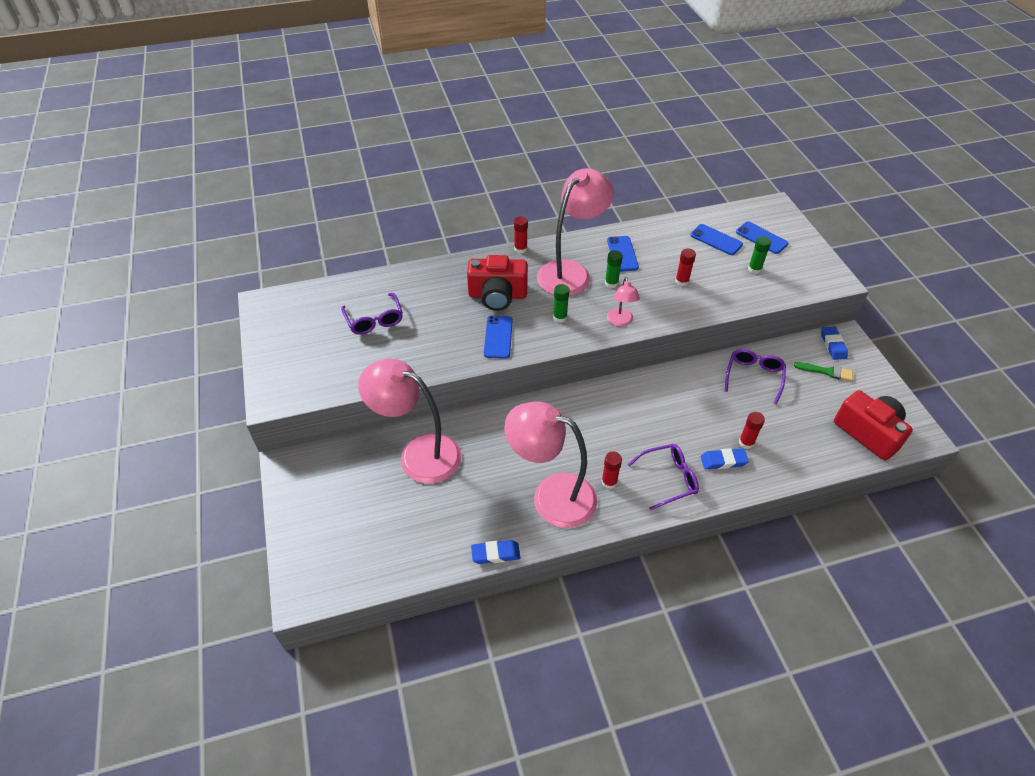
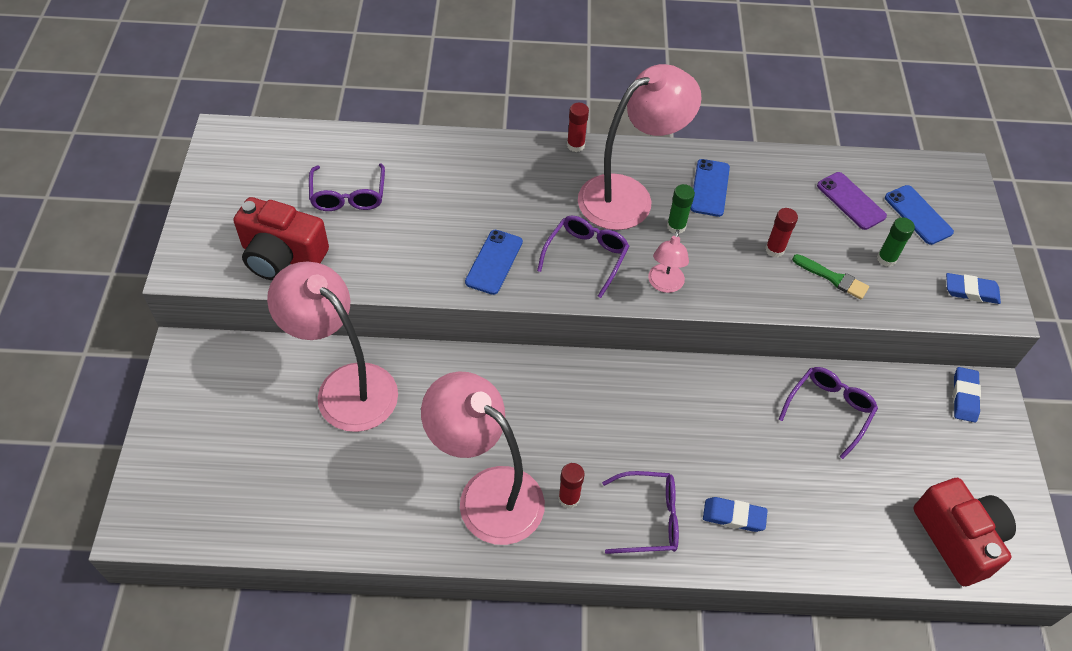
camera: 15 degrees right, 5 degrees up
red camera [467,255,528,311] -> red camera moved to [234,197,329,280]
blue eraser [471,540,520,564] -> blue eraser moved to [946,273,1001,304]
green glue stick [553,284,570,323] -> purple glasses [537,216,629,298]
blue phone [690,224,743,255] -> purple phone [817,172,887,230]
red glue stick [739,412,765,449] -> none
green brush [794,362,853,381] -> green brush moved to [792,254,869,299]

